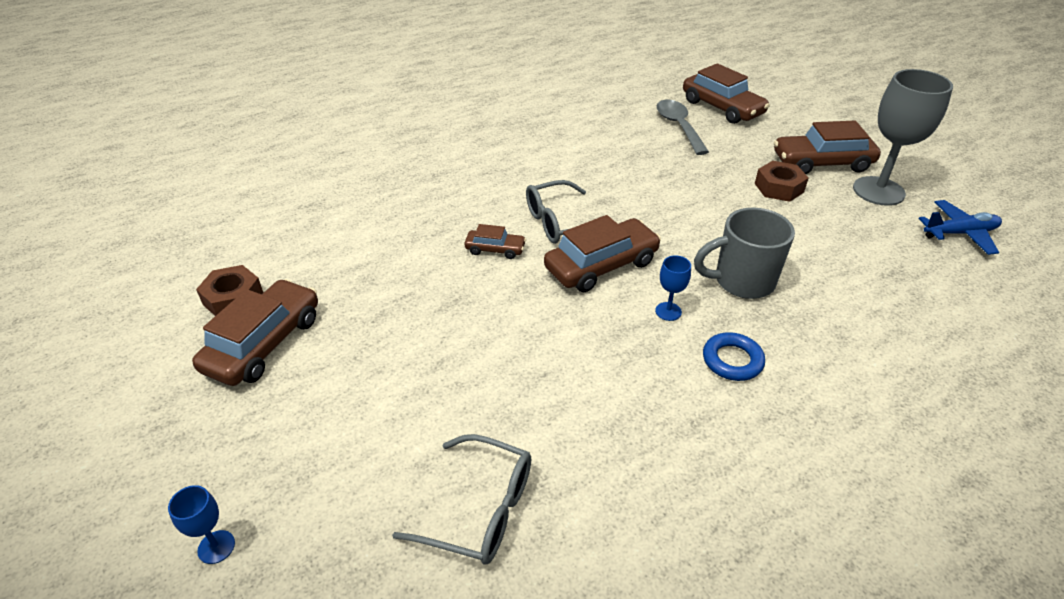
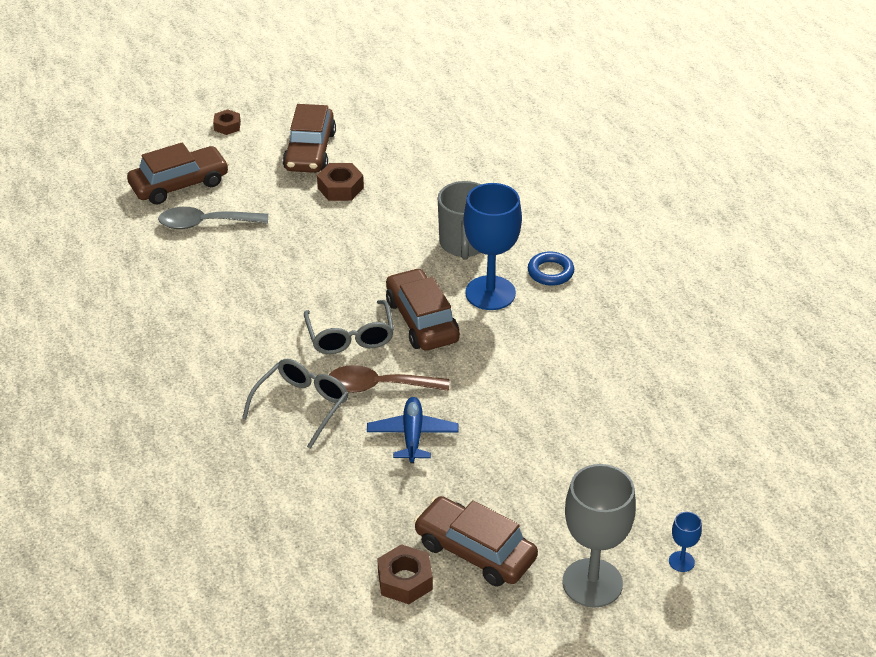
camera: 80 degrees left, 0 degrees up
grey glasses [392,434,531,565] -> grey glasses moved to [242,359,349,449]
brown car [465,224,526,259] -> brown spoon [329,365,449,393]
blue goblet [655,255,691,321] -> blue goblet [464,183,522,310], size x2.30
grey goblet [853,69,953,206] -> grey goblet moved to [562,464,636,608]
blue plane [918,200,1002,255] -> blue plane moved to [367,397,459,463]
none -> brown nut [213,109,241,135]

